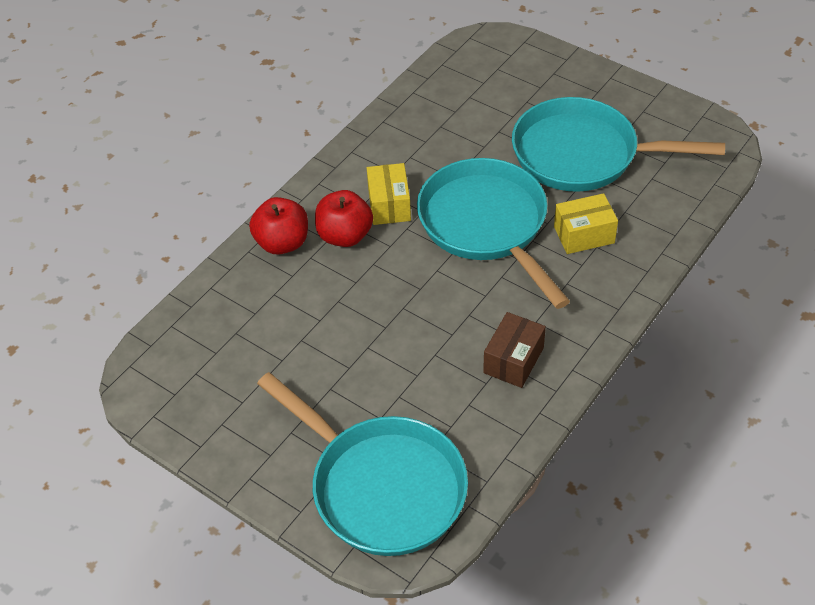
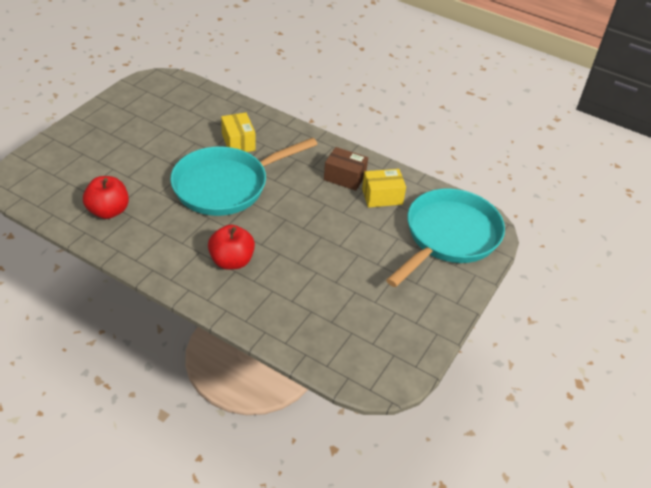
camera: 100 degrees left, 5 degrees down
red apple [249,197,308,255] -> red apple moved to [83,176,129,219]
yellow box [367,163,411,225] -> yellow box moved to [362,169,406,208]
turquoise pan [512,97,725,192] -> none

